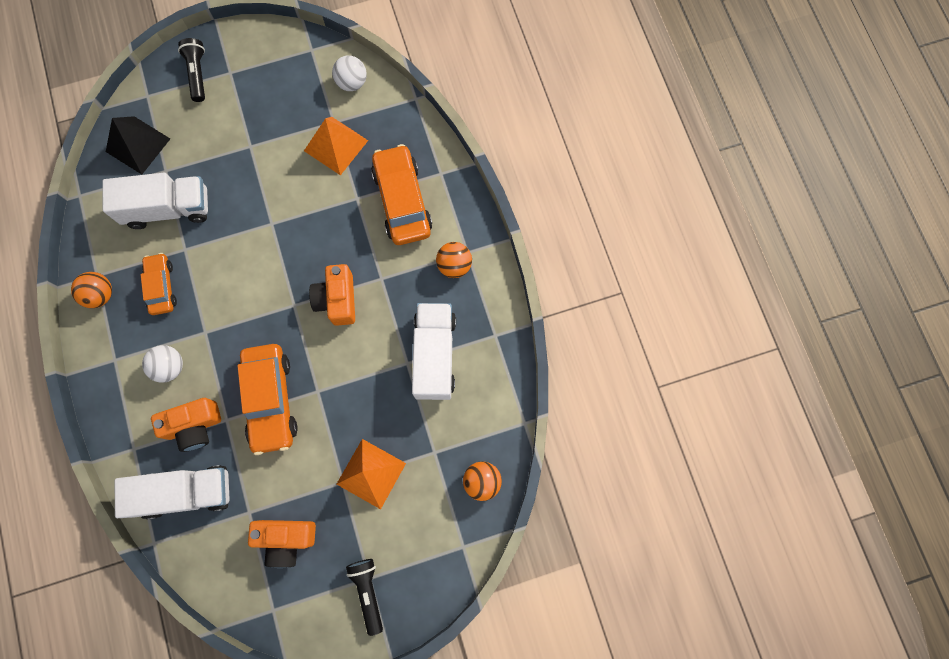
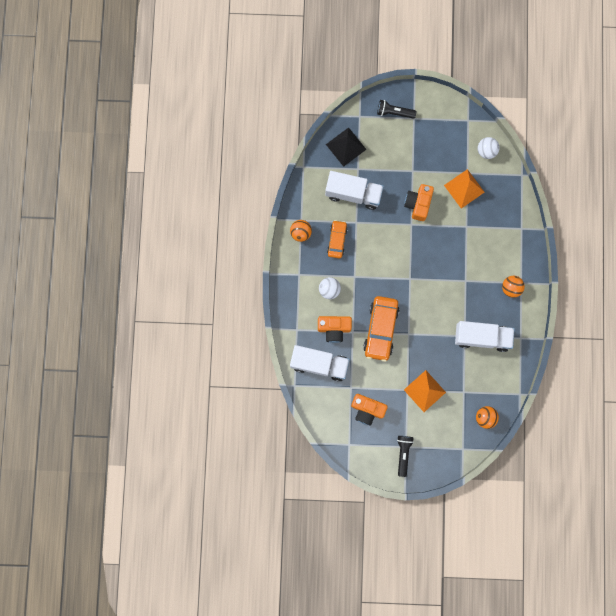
camera: 20 degrees right, 5 degrees up
black flashlight [178,38,205,102] -> black flashlight turned 90 degrees counterclockwise [377,100,416,119]
orange camera [309,264,355,326] -> orange camera moved to [404,184,434,221]
orange car [371,144,432,245] -> none
white truck [412,303,456,400] -> white truck turned 75 degrees clockwise [455,321,515,352]

